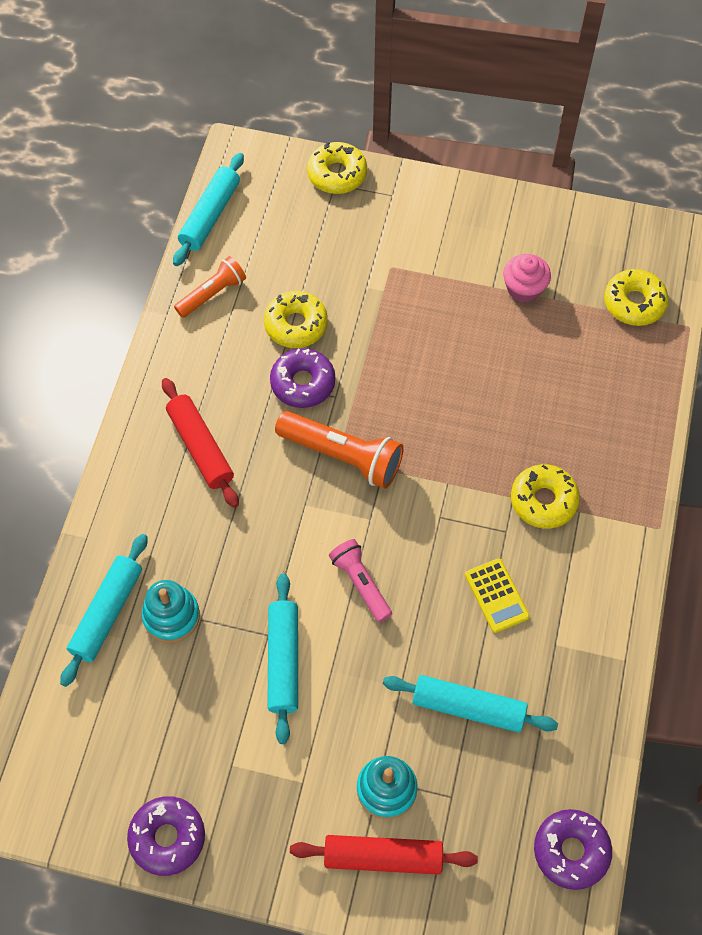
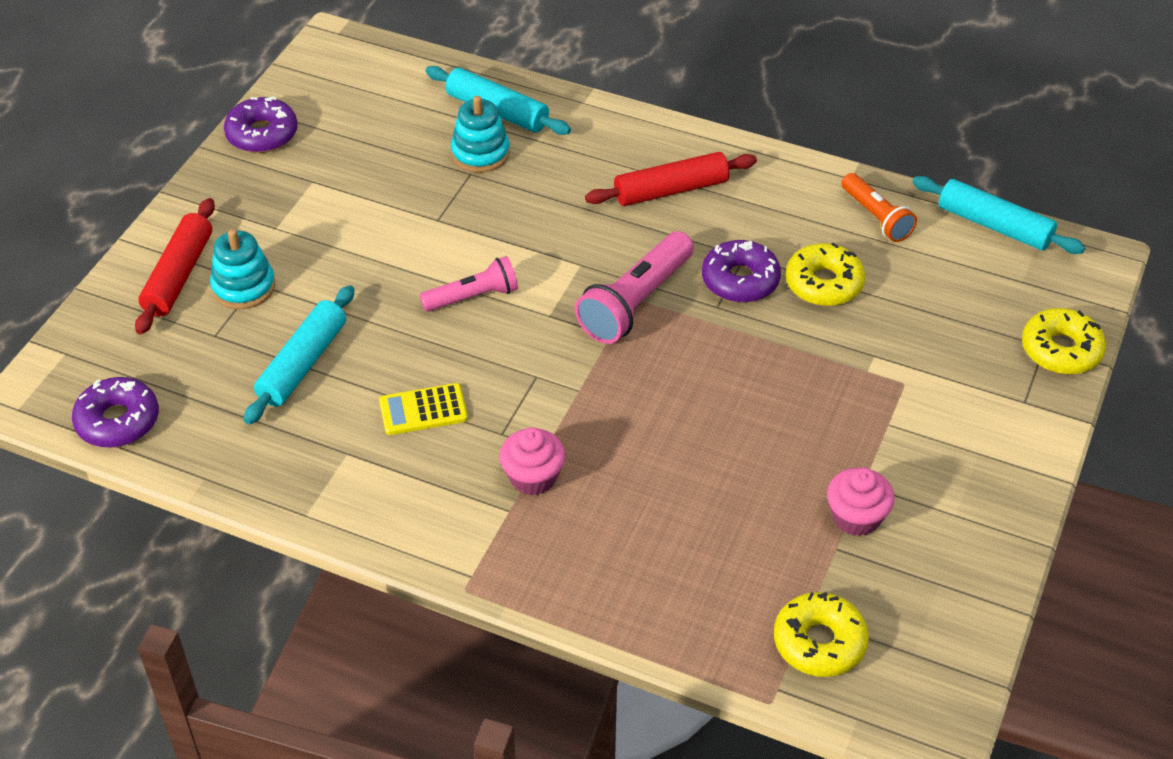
camera: 100 degrees right, 15 degrees down
turquoise rolling pin [267,573,298,744] -> none
orange flashlight [275,411,404,489] -> pink flashlight [575,231,694,344]
yellow donut [511,464,580,529] -> pink cupcake [499,428,565,495]

